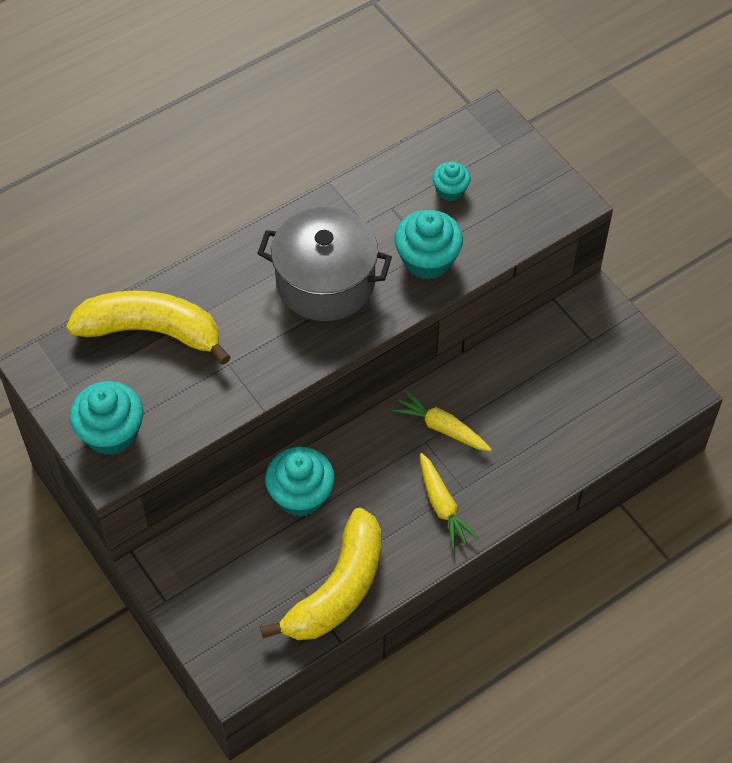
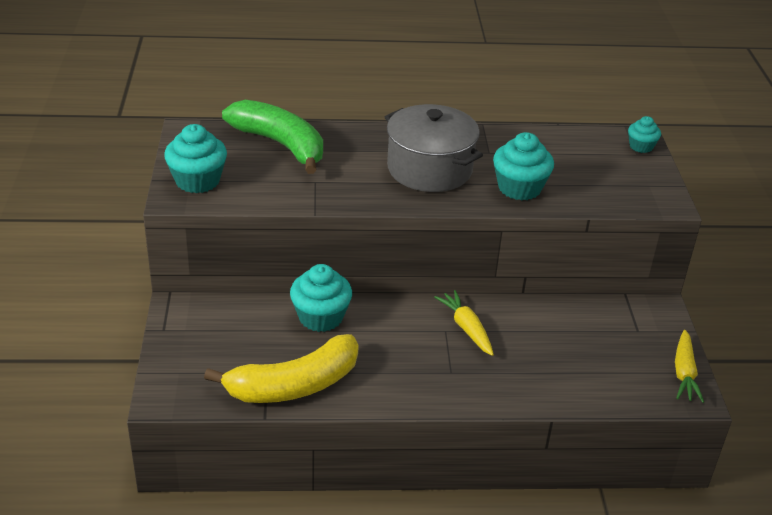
camera: 30 degrees right, 20 degrees down
yellow banana [66,290,231,365] -> green banana [222,100,323,174]
yellow carrot [420,453,479,549] -> yellow carrot moved to [675,330,704,403]
turquoise cupcake [432,162,471,201] -> turquoise cupcake moved to [628,116,661,153]

